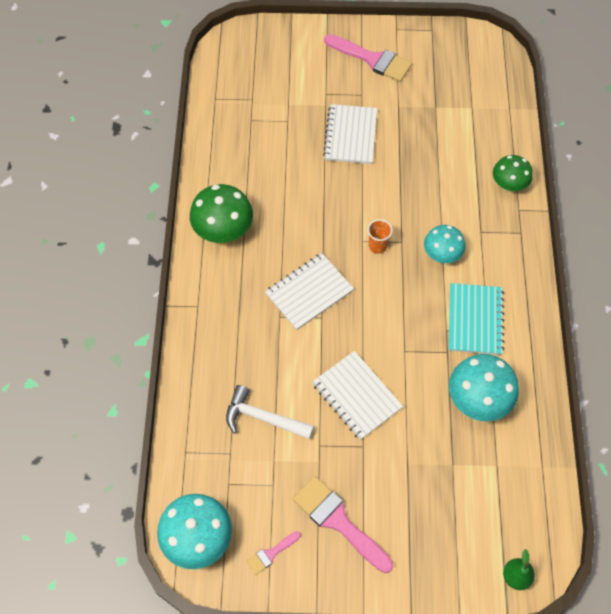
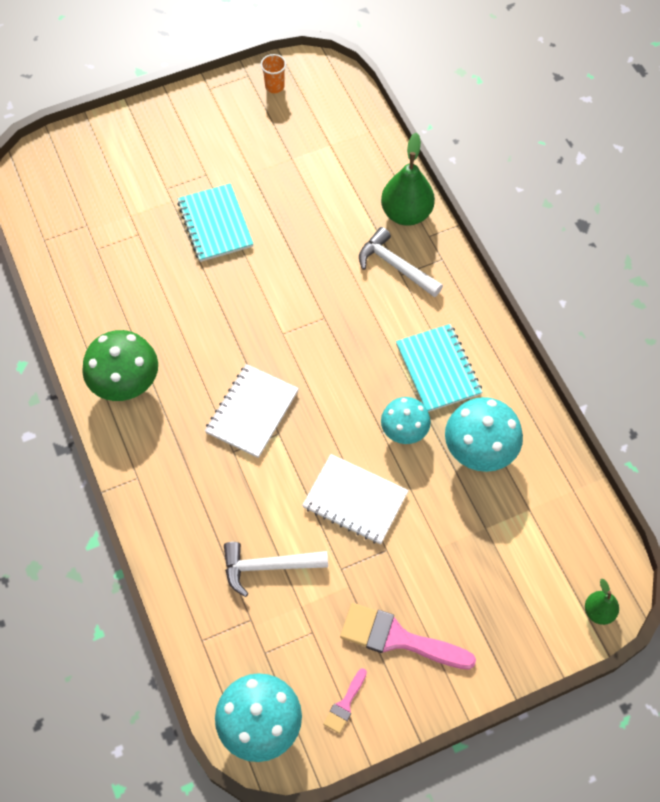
camera: 25 degrees left, 0 degrees up
white notebook [323,104,377,164] -> turquoise notebook [177,183,253,262]
pink brush [324,34,412,82] -> none
orange cup [368,219,393,254] -> orange cup moved to [261,54,286,93]
turquoise mushroom [424,225,465,263] -> turquoise mushroom moved to [381,397,431,444]
green mushroom [493,155,533,191] -> green pear [381,133,435,226]
none -> white hammer [359,227,443,297]

